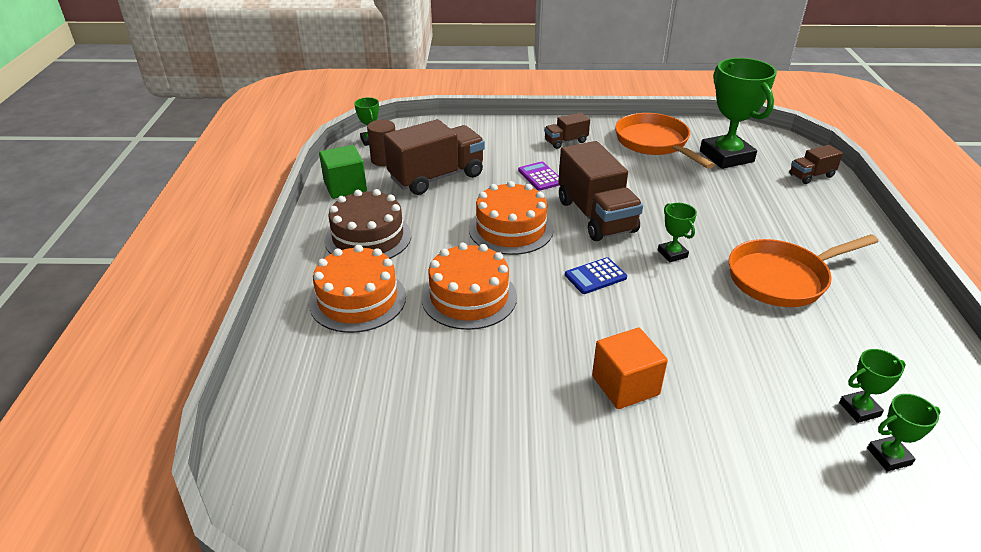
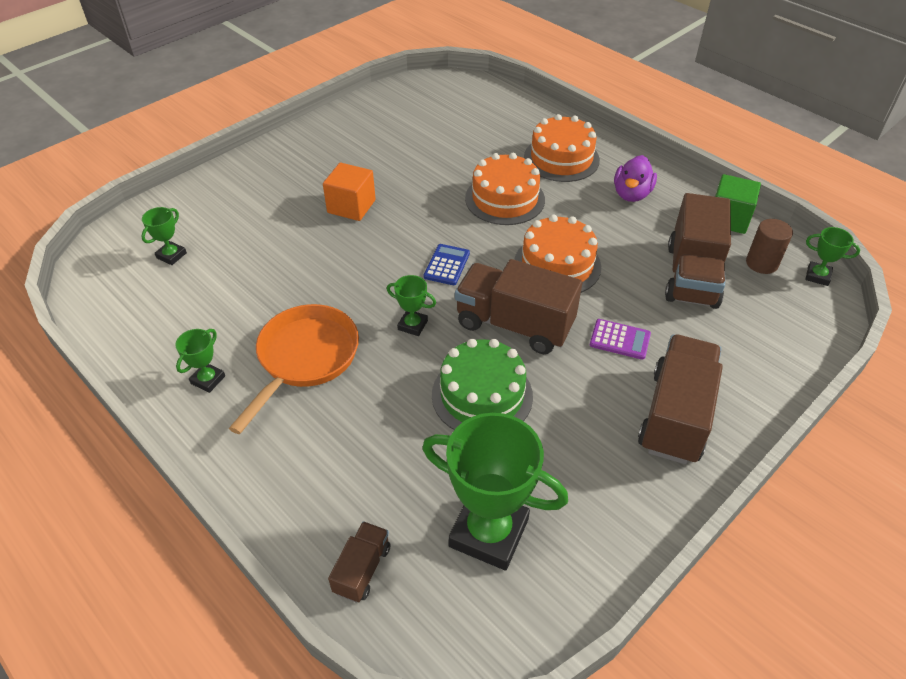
camera: 135 degrees right, 10 degrees up
brown cake [325,189,411,259] -> purple duck [614,155,657,202]
brown truck [544,113,590,149] -> brown truck [638,335,723,464], size x2.01
orange pan [615,113,715,169] -> none
green trophy [839,349,906,423] -> green trophy moved to [175,329,225,393]
none -> green cake [432,339,533,430]

